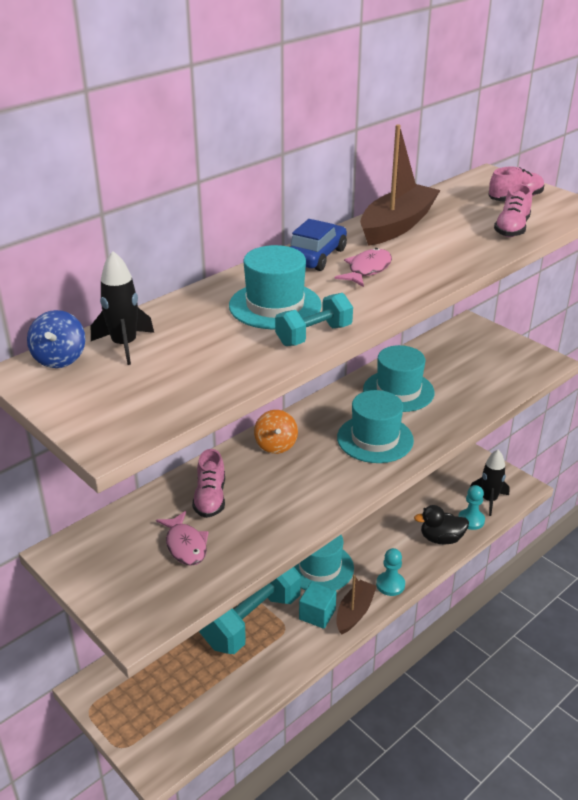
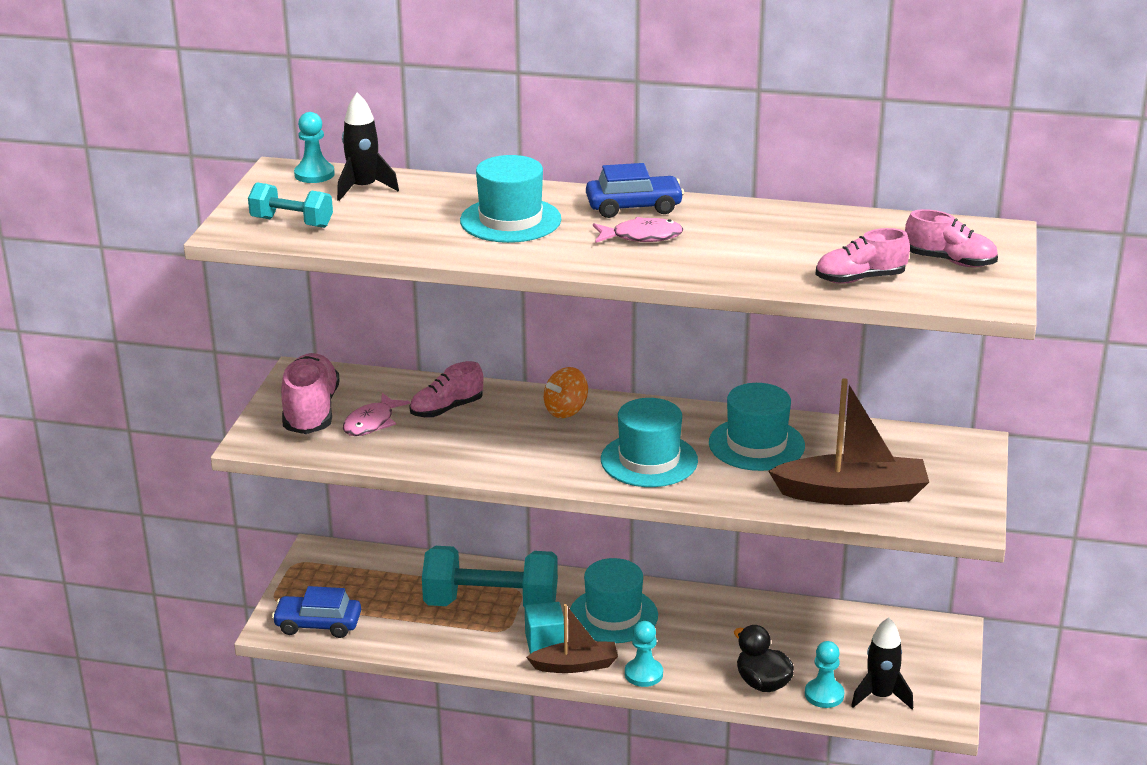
camera: 55 degrees right, 5 degrees down
blue spinning top [27,310,85,368] -> turquoise pawn [294,112,335,183]
turquoise dumbbell [275,293,353,346] -> turquoise dumbbell moved to [248,182,333,228]
brown boat [360,124,441,246] -> brown boat moved to [768,378,929,505]
none -> blue car [272,586,361,638]
none -> pink shoe [281,353,340,434]

